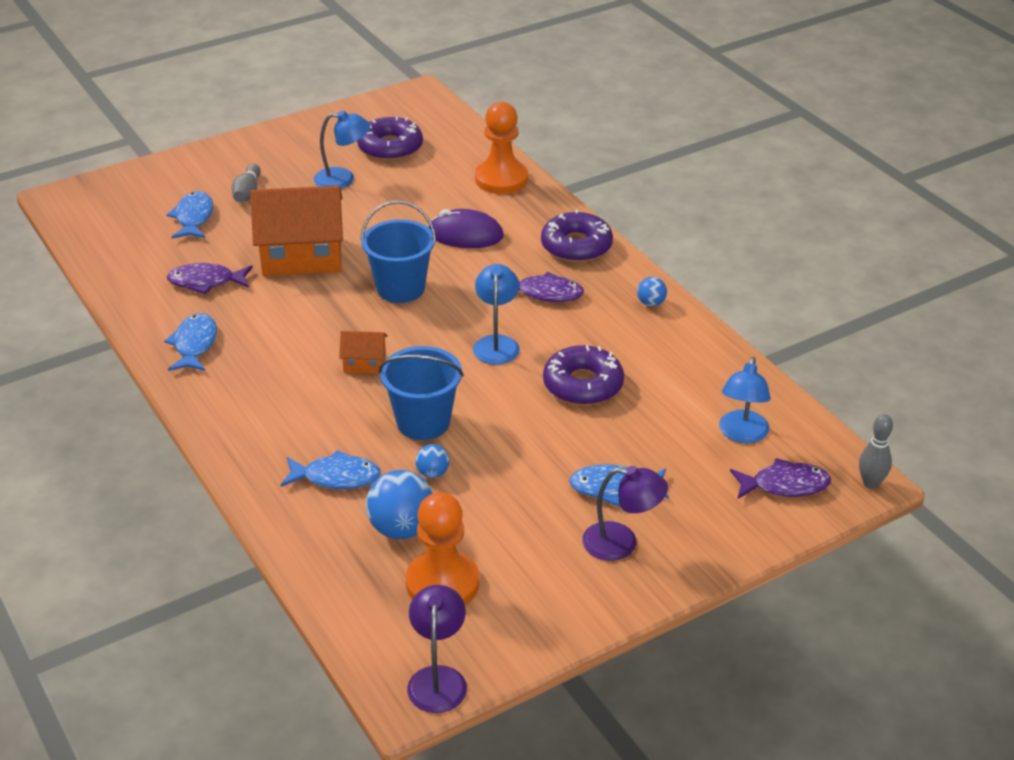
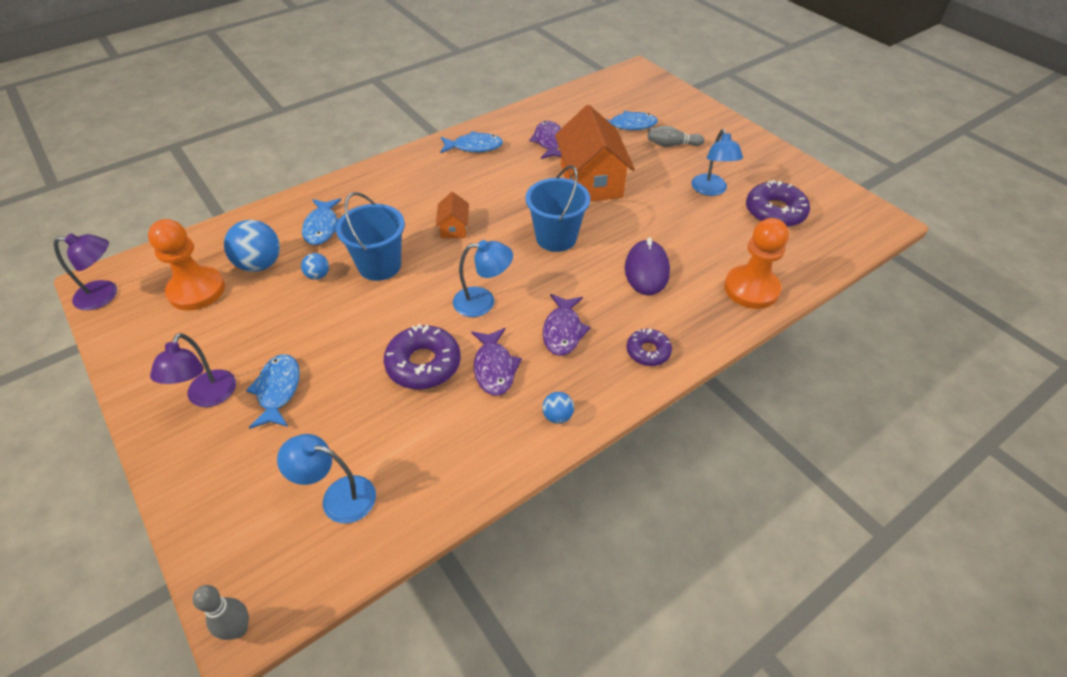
camera: 85 degrees right, 10 degrees up
purple donut [541,210,613,262] -> purple donut [627,329,672,366], size x0.60
purple fish [730,458,831,499] -> purple fish moved to [471,328,522,396]

